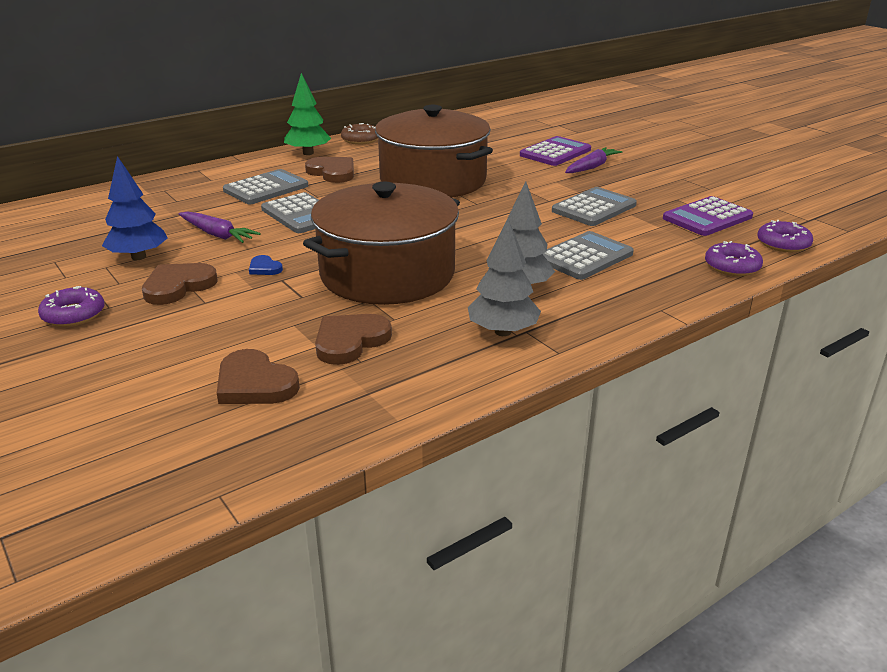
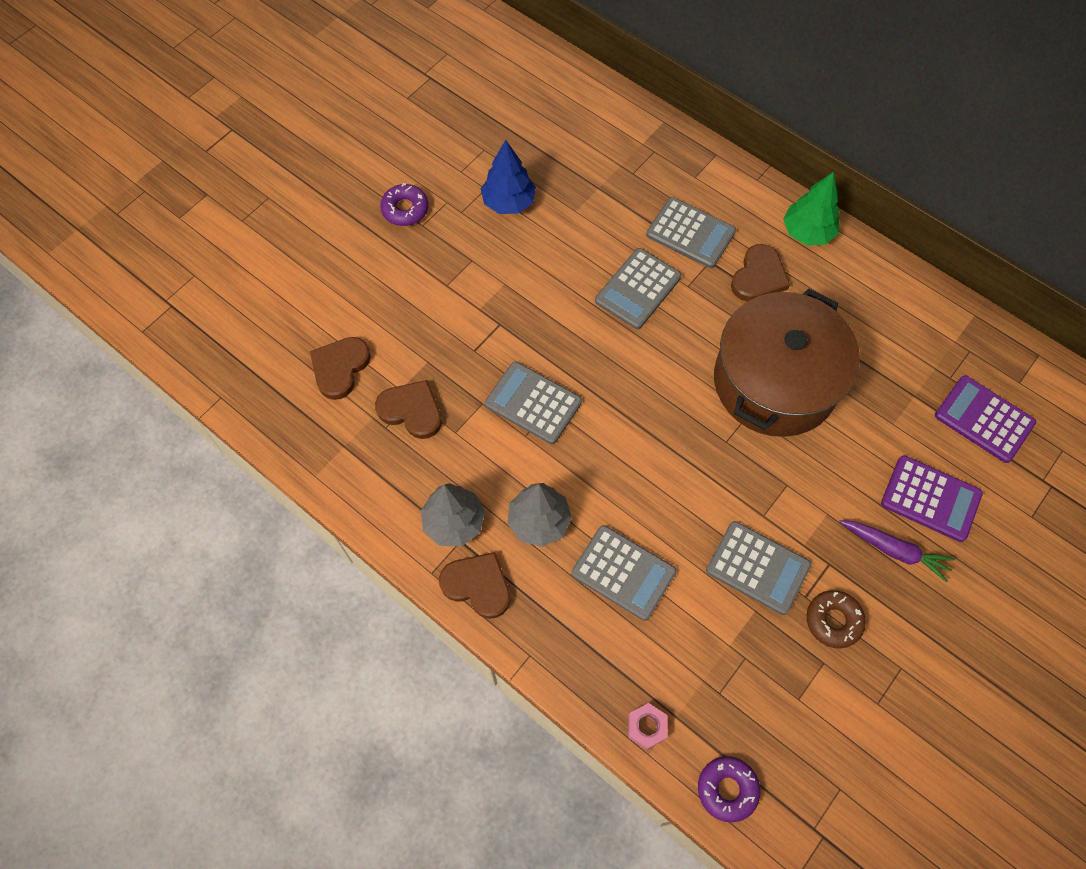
camera: 75 degrees right, 35 degrees up
brown heart [142,263,217,305] -> brown heart moved to [439,552,511,619]
purple carrot [179,212,261,243] -> none
blue heart [249,255,283,275] -> none
brown pot [303,182,460,305] -> grey calculator [485,362,582,444]
brown donut [341,123,378,145] -> brown donut moved to [807,590,866,648]
purple calculator [663,196,753,236] -> purple calculator moved to [935,375,1036,463]
purple donut [705,241,763,276] -> pink nut [628,703,667,750]

